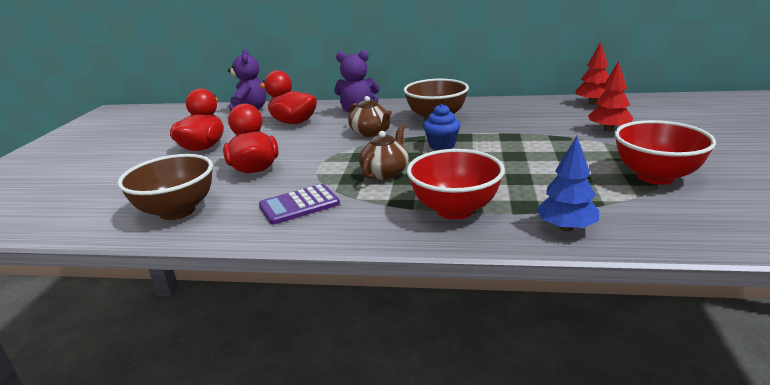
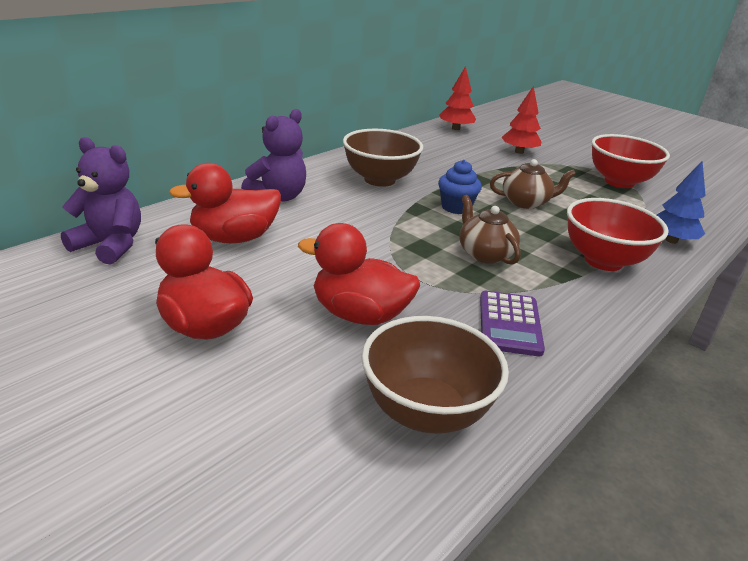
camera: 60 degrees left, 5 degrees up
brown teapot [348,96,392,137] -> brown teapot moved to [490,159,576,209]

